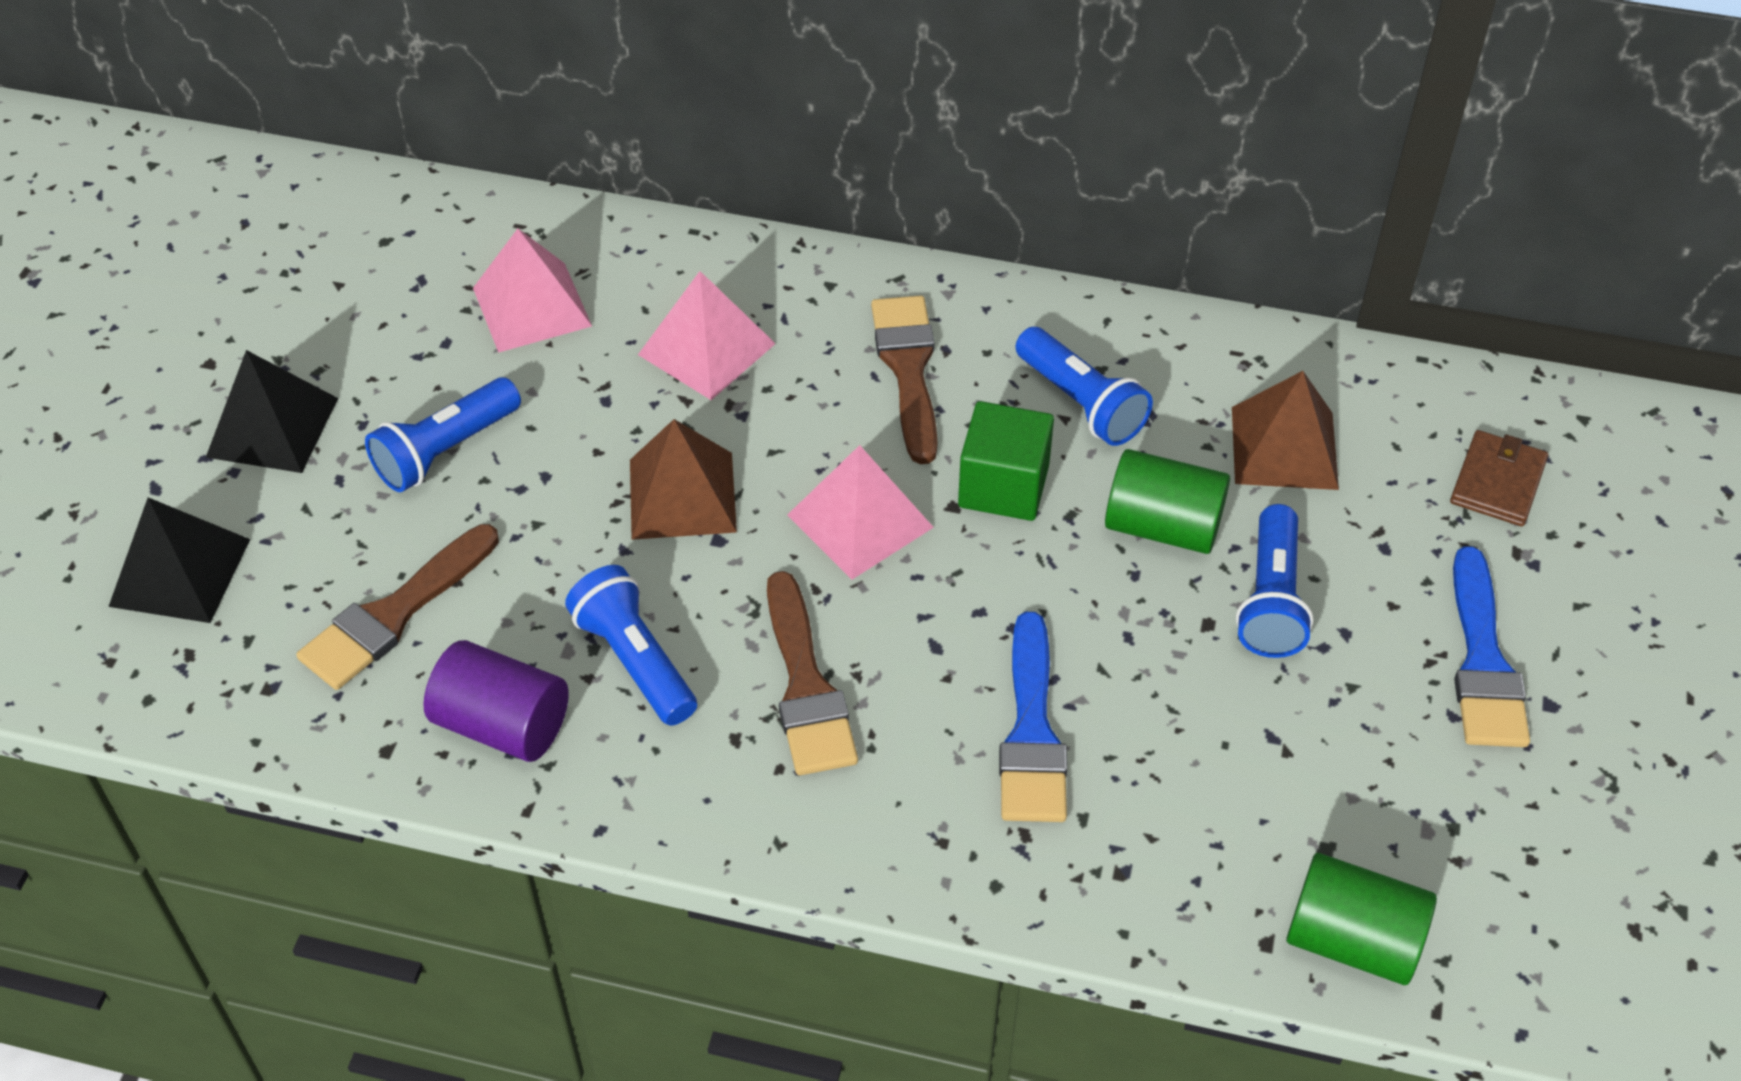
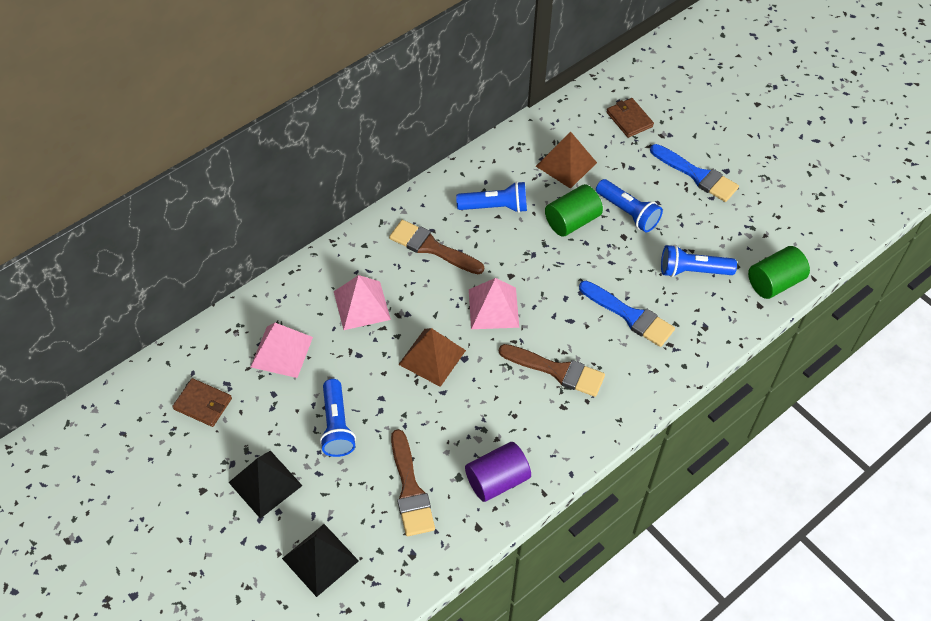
camera: 55 degrees left, 5 degrees up
blue flashlight [565,565,697,726] -> blue flashlight moved to [661,245,737,277]
green cube [958,401,1054,521] -> none
none -> brown wallet [172,378,232,427]

